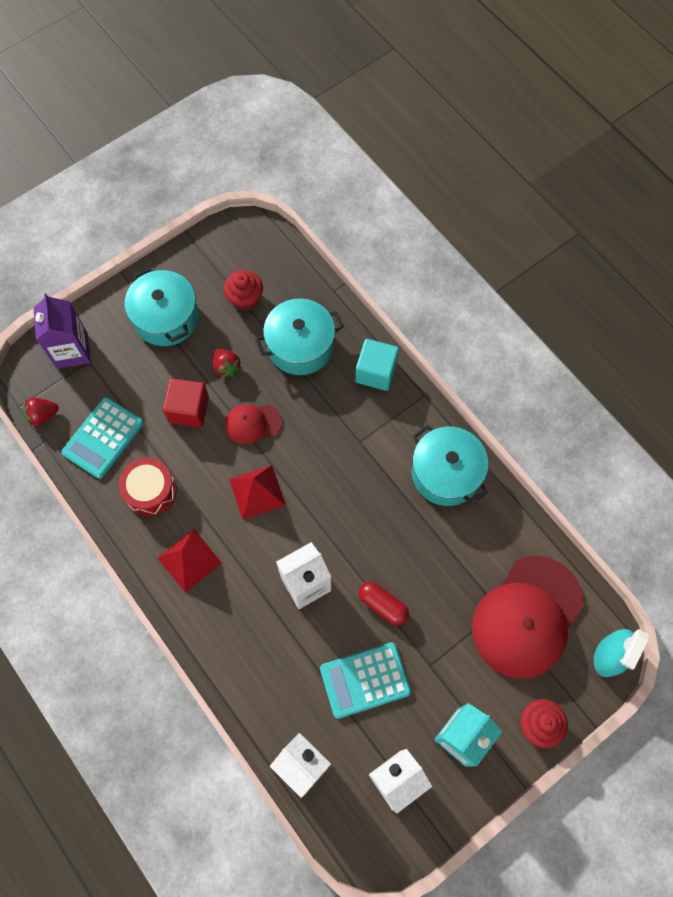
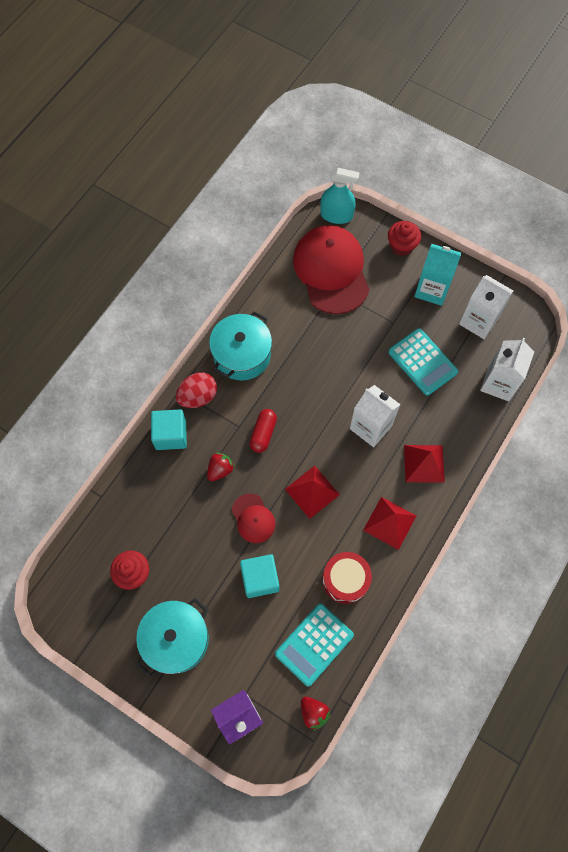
camera: 110 degrees left, 0 degrees up
turquoise calculator [61,397,144,479] -> turquoise calculator turned 120 degrees clockwise [275,604,354,687]
red cube [163,378,209,428] -> turquoise cube [240,554,280,598]
red strawberry [213,348,242,379] -> red strawberry moved to [207,452,235,481]
turquoise pot [255,298,344,375] -> none
red capsule [359,582,409,626] -> red capsule moved to [250,409,277,453]
red cap [472,556,584,679] -> red cap turned 120 degrees counterclockwise [293,225,369,314]
none -> red egg [176,373,217,408]
none -> red pyramid [404,445,445,483]

